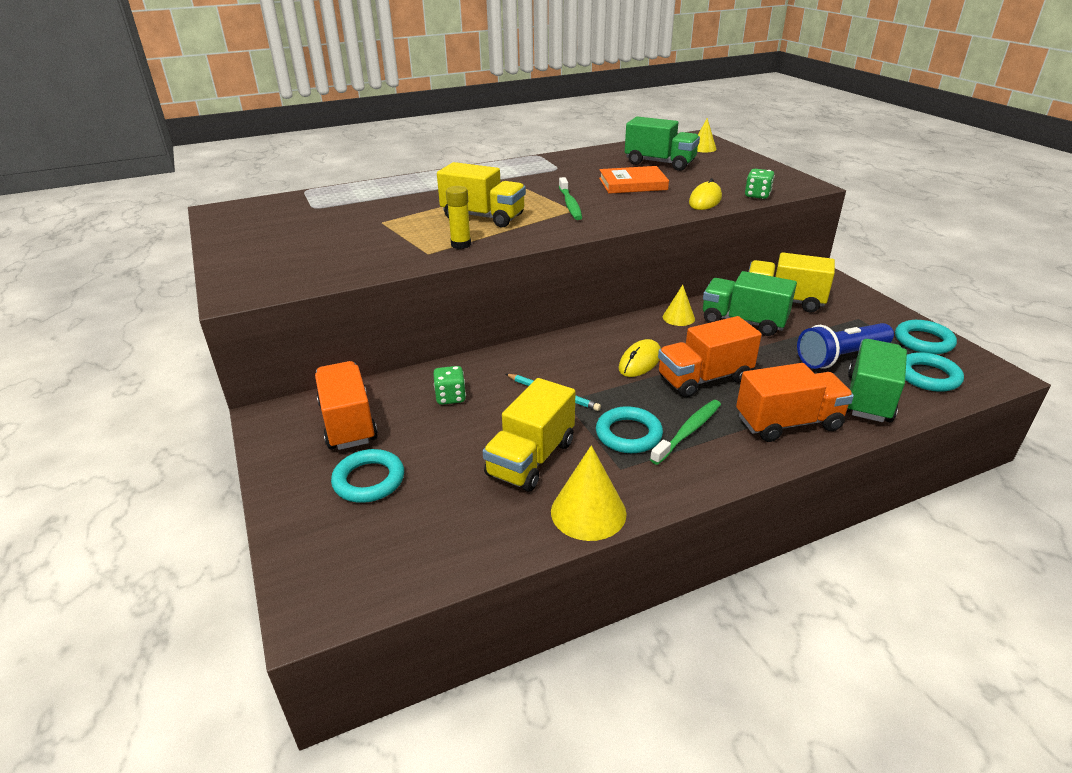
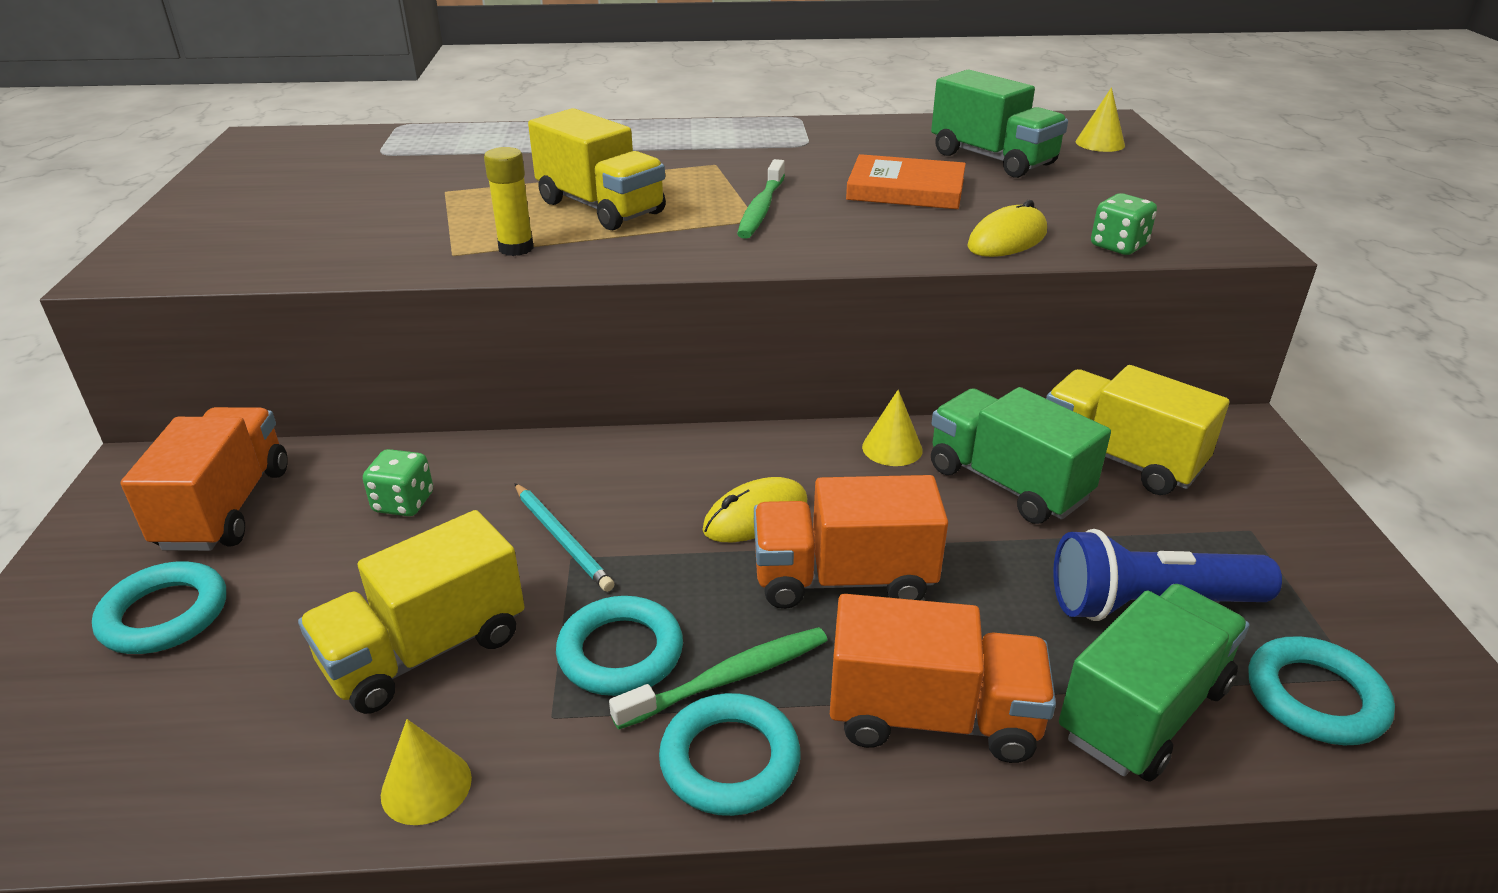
camera: 20 degrees right, 0 degrees up
yellow cone [551,445,627,541] -> yellow cone [381,719,472,825], size x0.62
turquoise ring [895,320,957,354] -> turquoise ring moved to [659,693,800,816]

